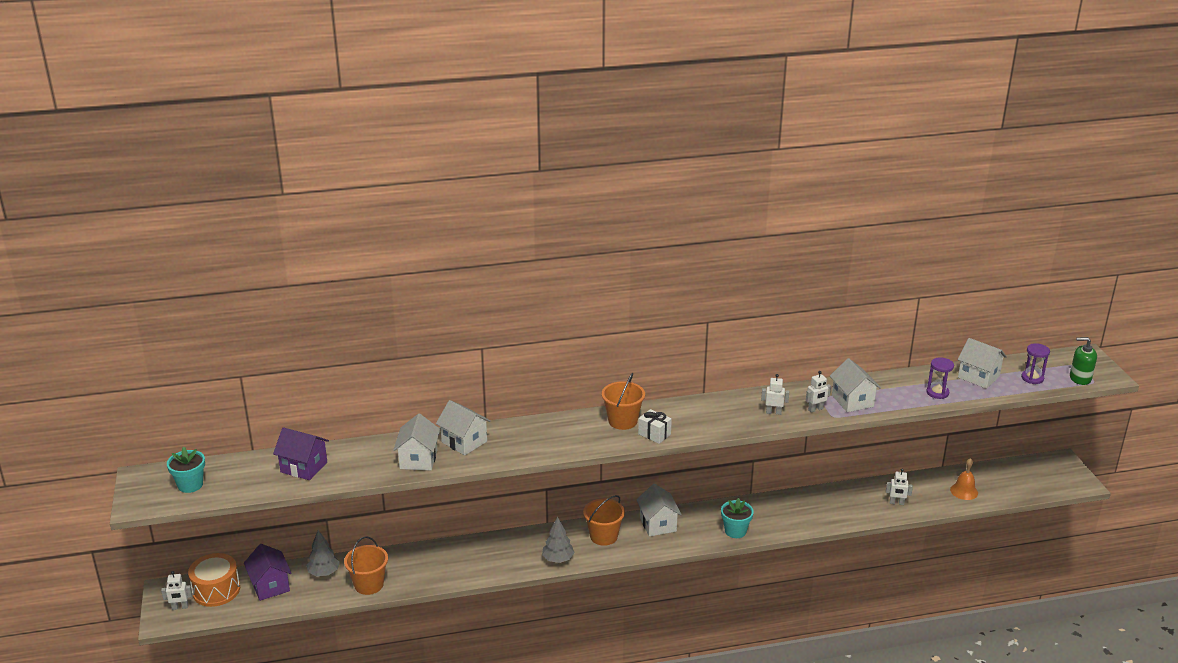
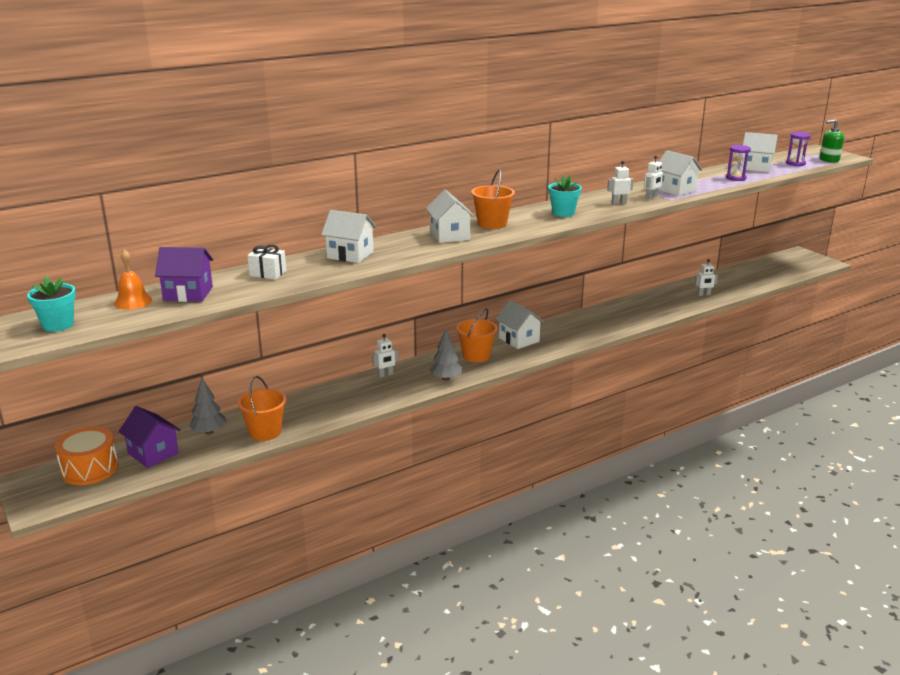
camera: 20 degrees left, 5 degrees down
white robot [161,571,192,610] -> white robot moved to [372,334,398,378]
white house [393,413,440,470] -> white house moved to [426,189,475,243]
white gift [638,409,672,444] -> white gift moved to [247,244,286,280]
turquoise flower pot [721,498,754,538] -> turquoise flower pot moved to [548,175,582,217]
orange bell [950,458,978,500] -> orange bell moved to [114,249,152,310]

